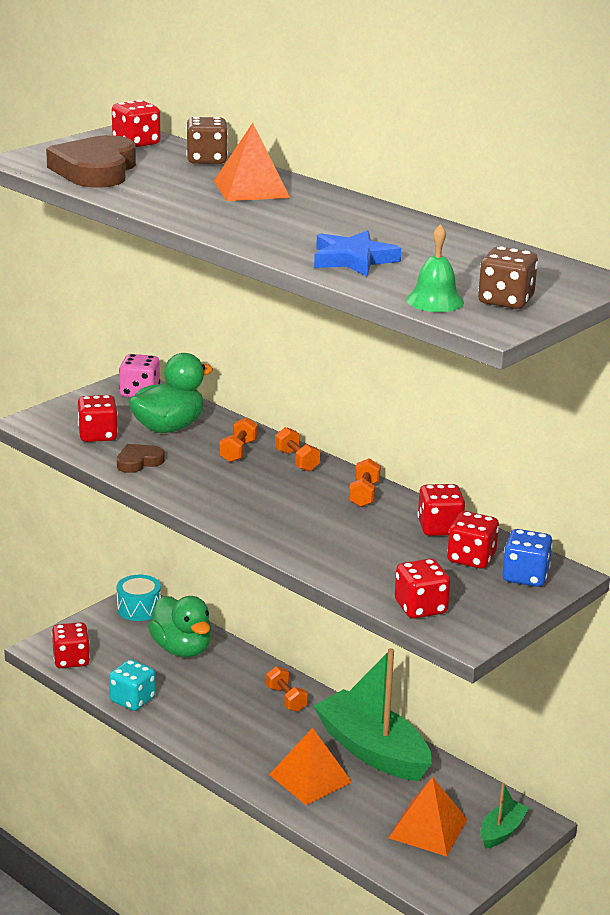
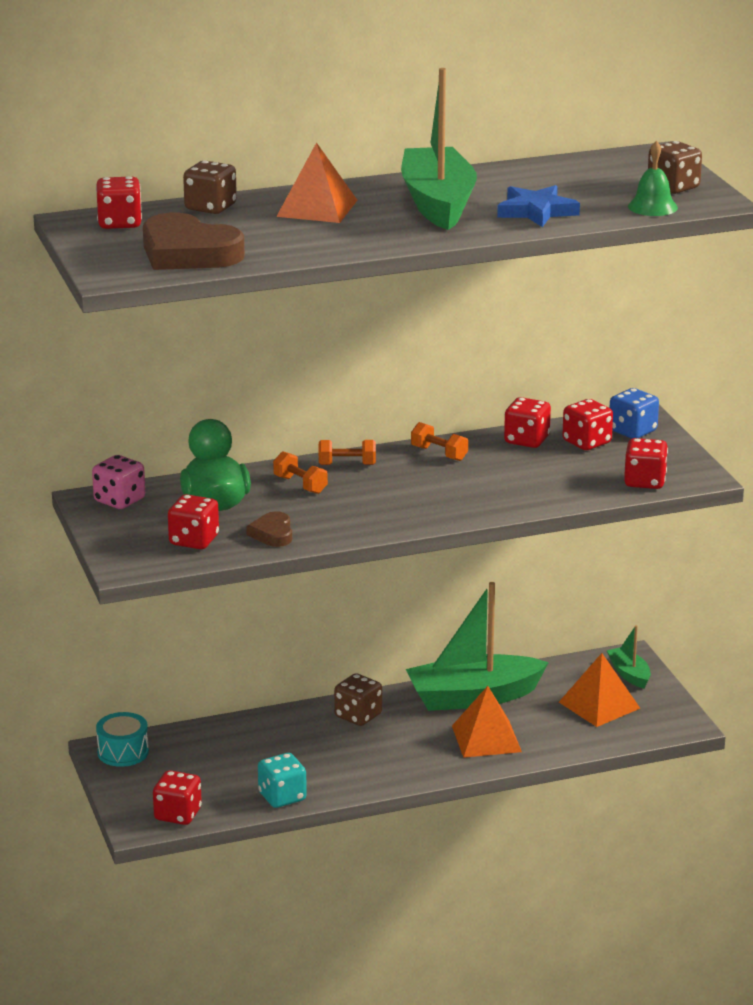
camera: 60 degrees left, 0 degrees up
green duck [148,596,211,657] -> none
orange dumbbell [266,666,308,712] -> brown dice [334,673,382,726]
none -> green boat [401,68,477,230]

